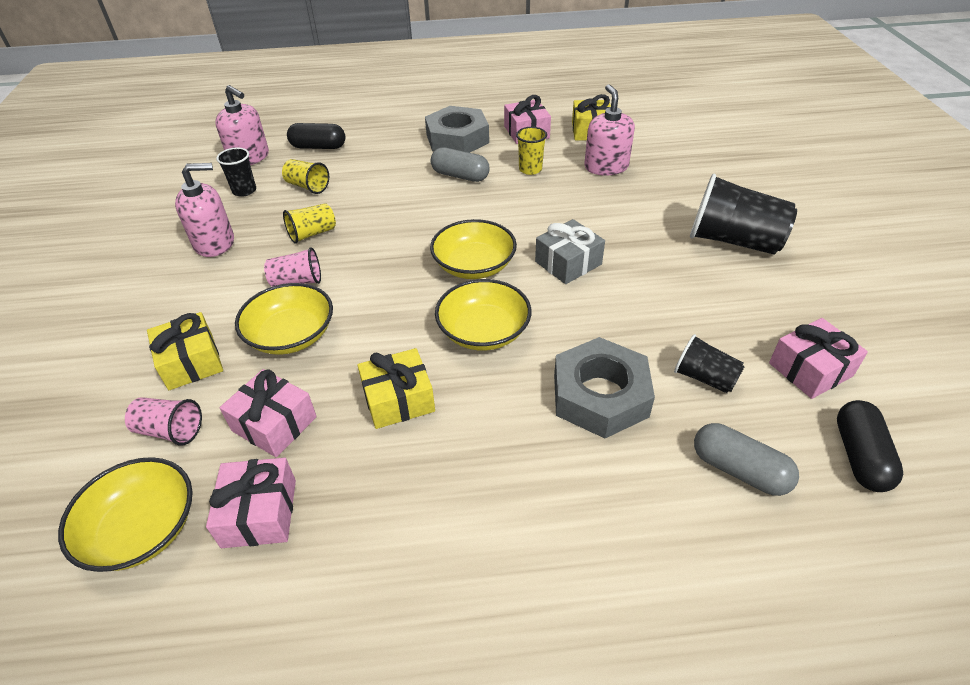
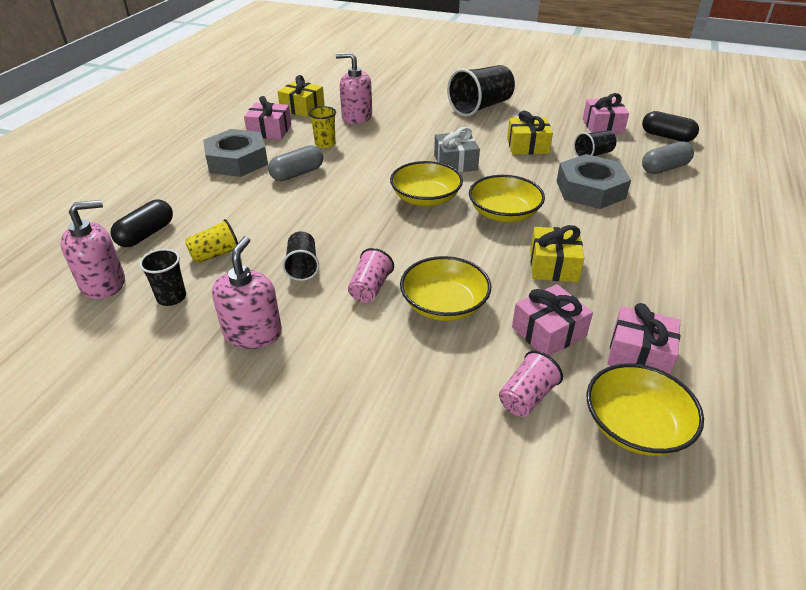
camera: 65 degrees left, 5 degrees down
yellow gift [147,312,223,390] -> yellow gift moved to [507,111,553,154]
yellow cup [283,203,336,244] -> black cup [282,231,319,281]

